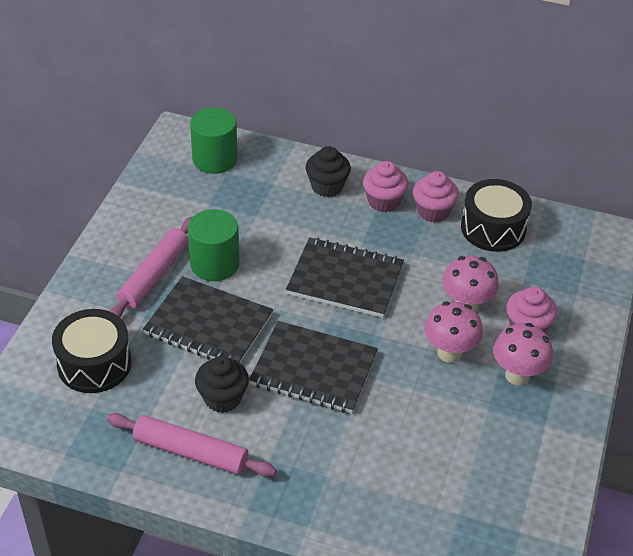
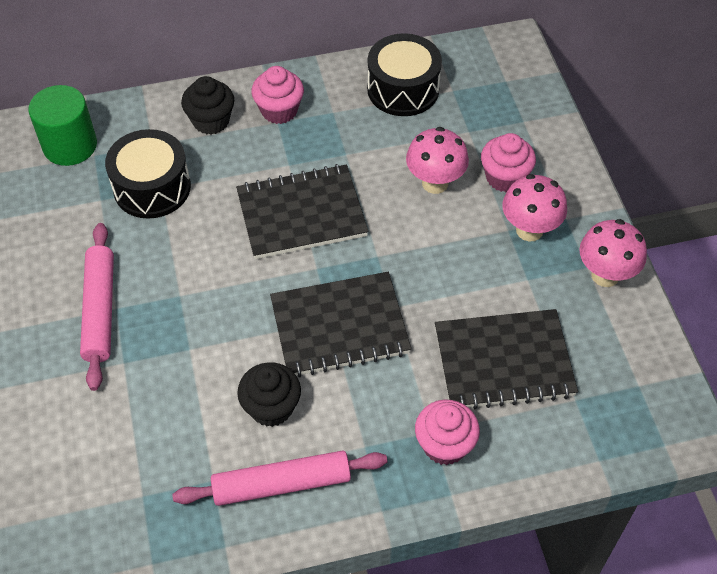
camera: 30 degrees left, 10 degrees up
black drum [52,309,132,393] -> black drum moved to [105,129,191,219]
black notebook [143,276,273,363] -> black notebook moved to [435,309,578,409]
green cylinder [188,209,239,281] -> none
pink cupcake [413,171,459,223] -> pink cupcake moved to [415,400,480,465]
pink mushroom [424,301,483,363] -> pink mushroom moved to [579,219,647,287]

